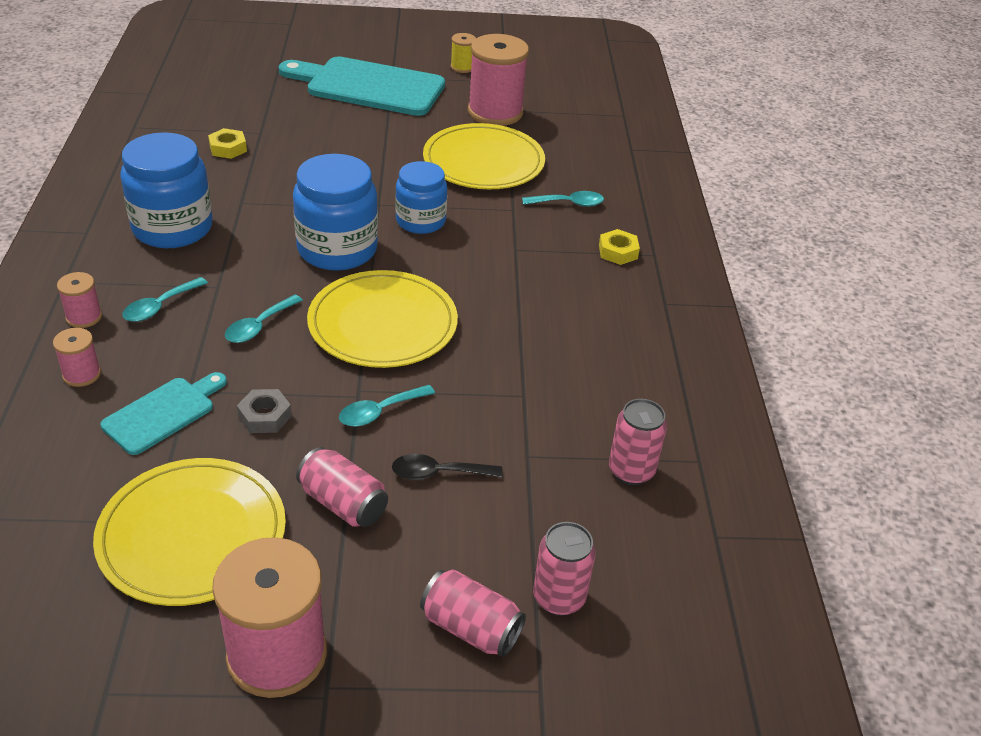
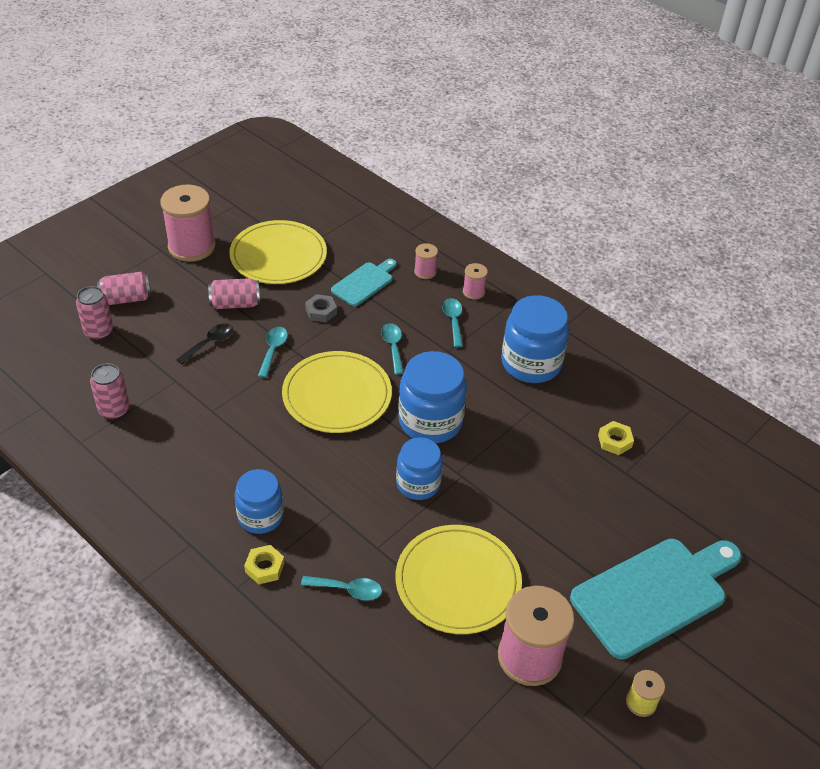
camera: 135 degrees right, 5 degrees up
turquoise cutting board [100,372,227,455] -> turquoise cutting board turned 135 degrees counterclockwise [331,259,397,306]
turquoise spoon [522,191,604,207] -> turquoise spoon turned 120 degrees counterclockwise [301,576,382,601]
none -> blue jar [235,469,284,534]

